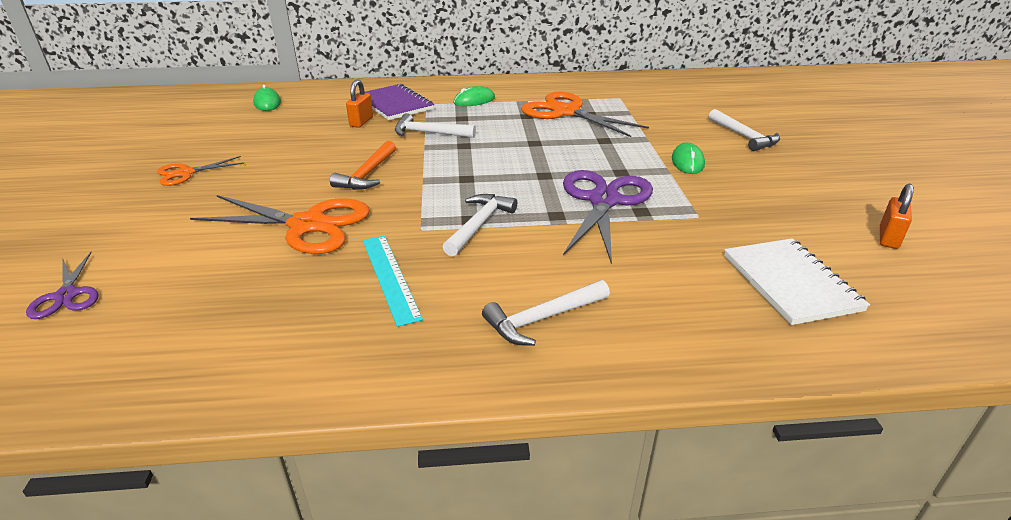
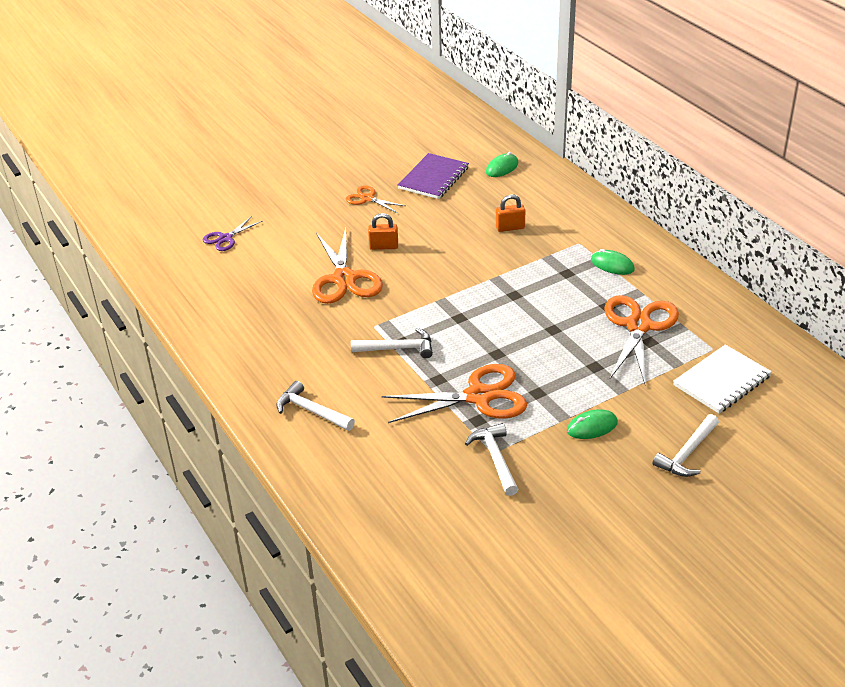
camera: 65 degrees right, 5 degrees up
orange hammer [330,141,396,190] -> none
purple notebook [356,84,434,120] -> purple notebook moved to [398,153,469,199]
turquoise ruler [363,235,423,327] -> none
white hammer [395,113,476,138] -> white hammer moved to [465,423,518,496]
purple scissors [563,170,653,264] -> orange scissors [382,364,527,423]
white notebook [724,238,870,325] -> white notebook moved to [673,344,772,413]
orange padlock [880,184,914,249] -> orange padlock moved to [368,213,398,250]

